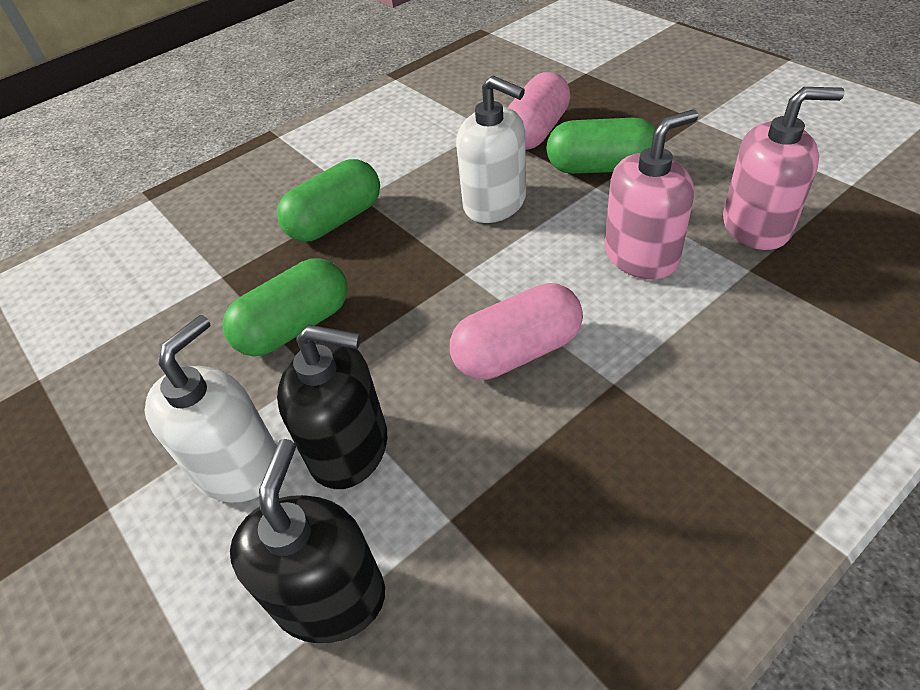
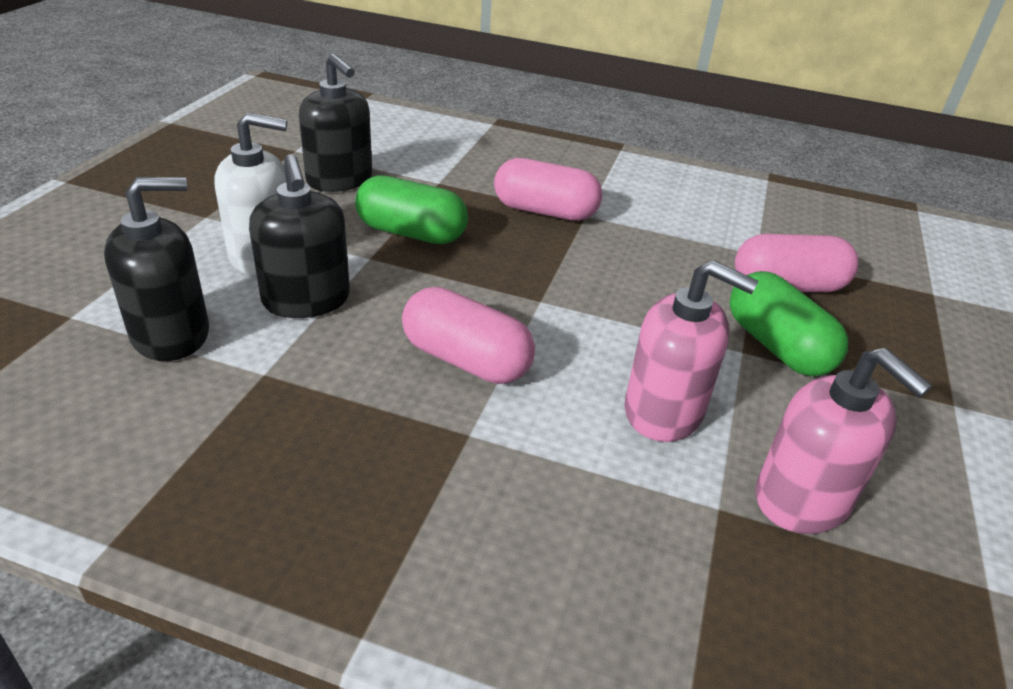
camera: 50 degrees right, 10 degrees down
green capsule [277,159,380,242] -> pink capsule [494,158,602,221]
white soap dispenser [456,76,526,223] -> none
none -> black soap dispenser [299,54,372,192]

